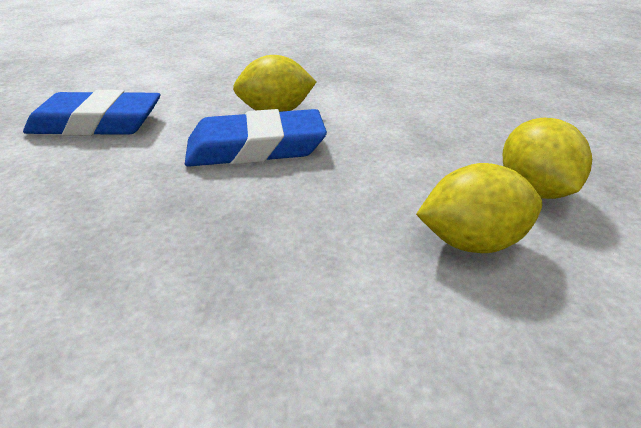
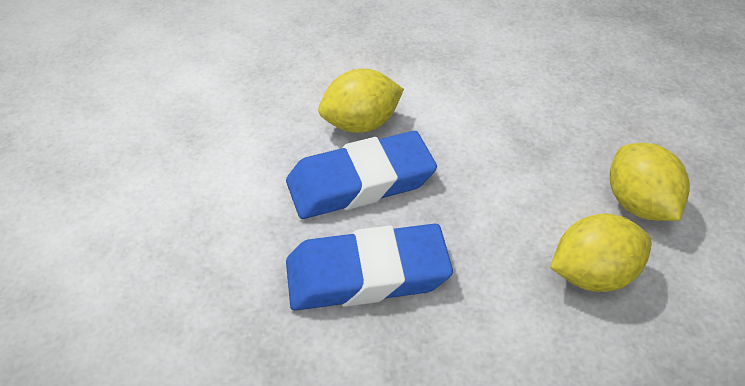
camera: 10 degrees left, 10 degrees up
blue eraser [23,90,160,136] -> blue eraser moved to [286,224,453,311]

